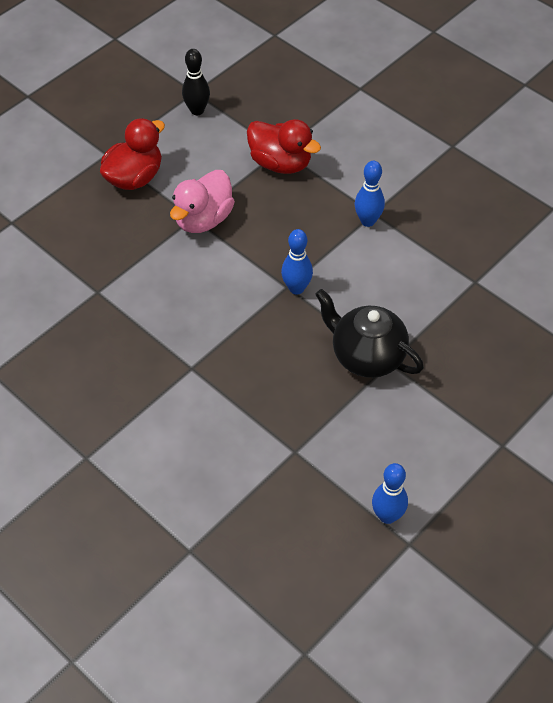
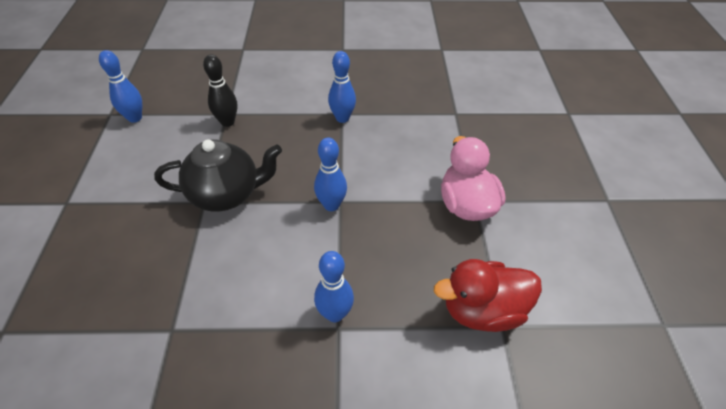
camera: 135 degrees right, 5 degrees down
red duck [100,118,165,190] -> none
black bowling pin [182,49,210,115] -> black bowling pin moved to [203,54,237,127]
none -> blue bowling pin [328,51,356,123]

